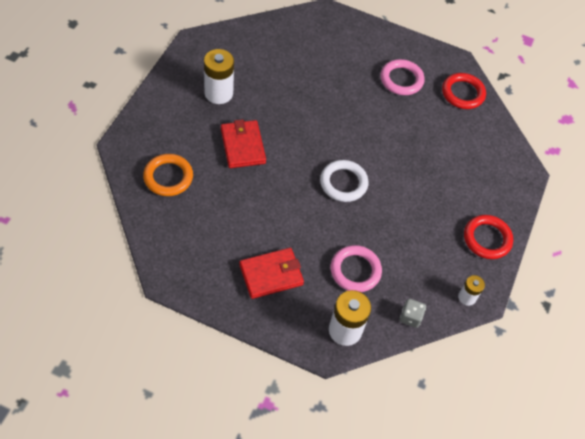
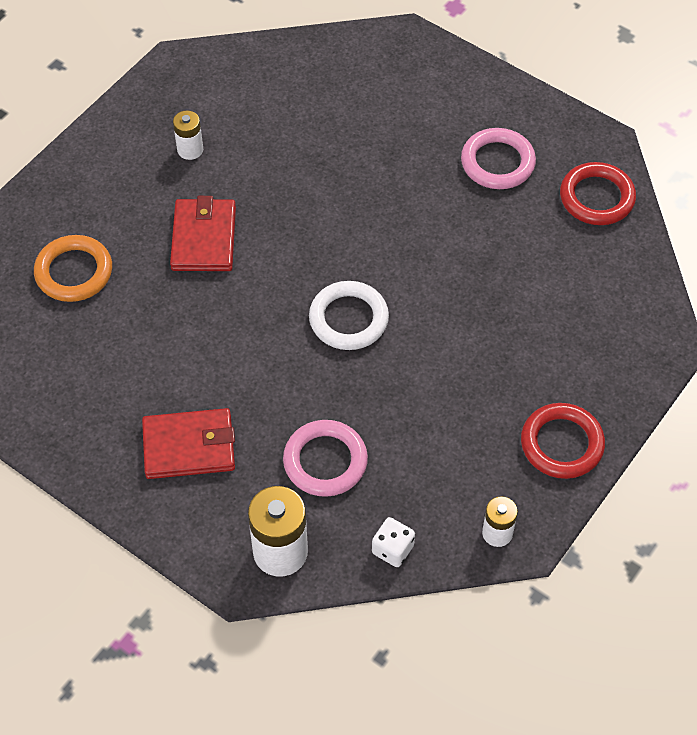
camera: 20 degrees right, 0 degrees up
white battery [204,49,234,104] -> white battery [173,111,203,160], size x0.57
grey dice [400,299,426,328] -> white dice [372,517,415,567]

